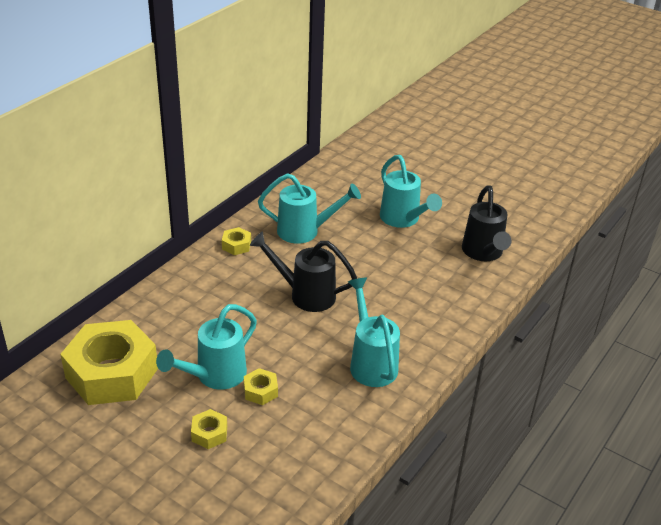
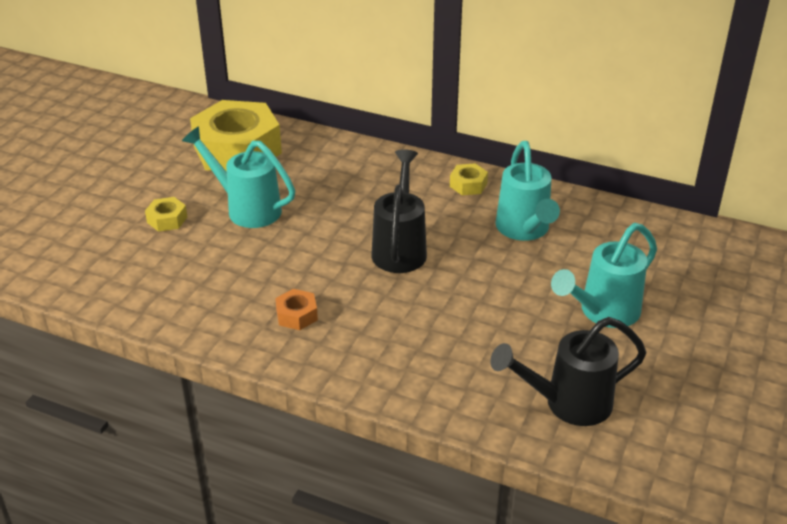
camera: 80 degrees right, 0 degrees up
yellow nut [244,368,278,405] -> none
turquoise watering can [348,278,400,387] -> orange nut [275,289,318,330]

